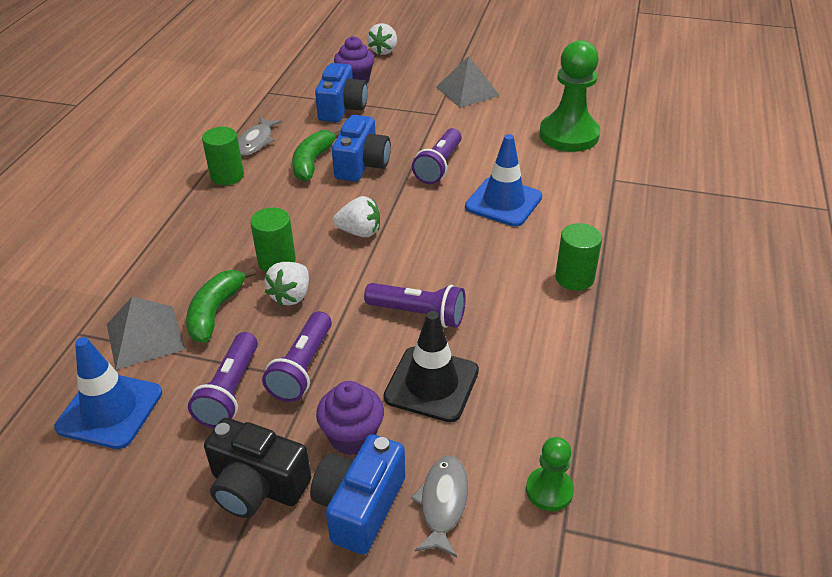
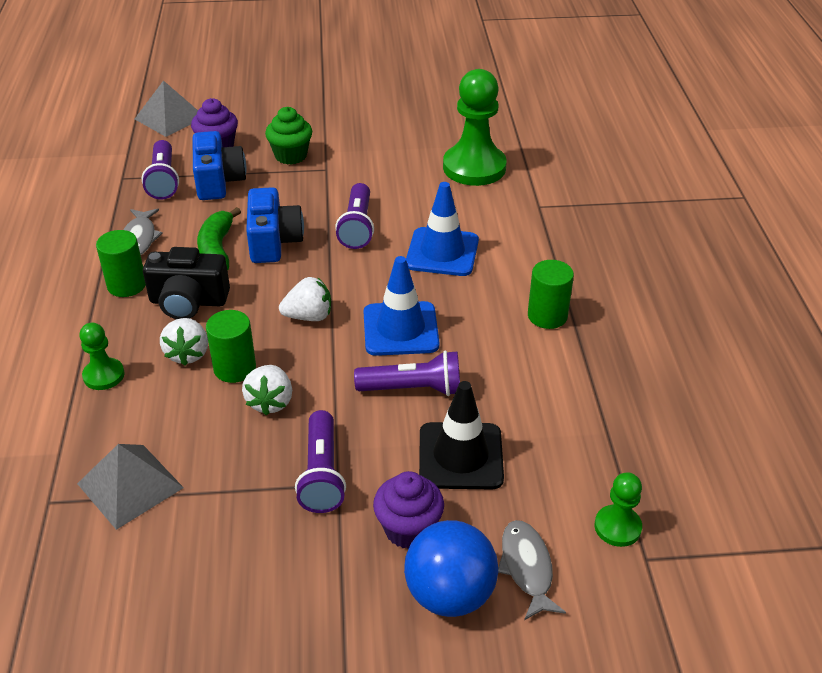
camera: 20 degrees left, 0 degrees up
blue traffic cone [54,337,162,449] -> blue traffic cone moved to [364,256,439,356]
green banana [186,267,256,343] -> none
purple flashlight [188,332,258,428] -> purple flashlight moved to [142,140,179,199]
black camera [204,418,312,518] -> black camera moved to [143,247,230,319]
blue camera [310,434,405,555] -> blue ball [404,520,498,617]
white strawberry [367,23,397,55] -> white strawberry moved to [160,318,208,366]
grey pyramid [436,56,500,108] -> grey pyramid moved to [135,80,198,137]
none -> green pawn [79,323,125,390]
none -> green cupcake [265,107,312,165]

